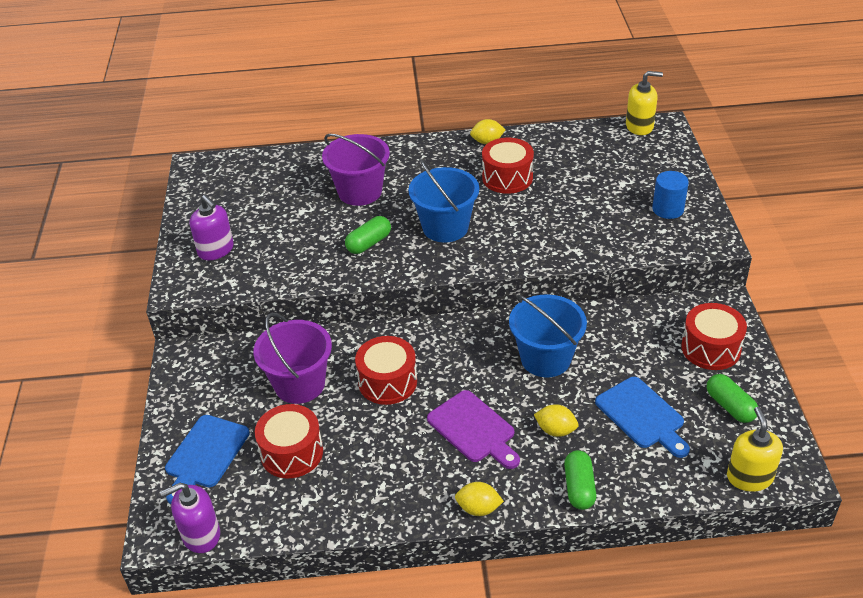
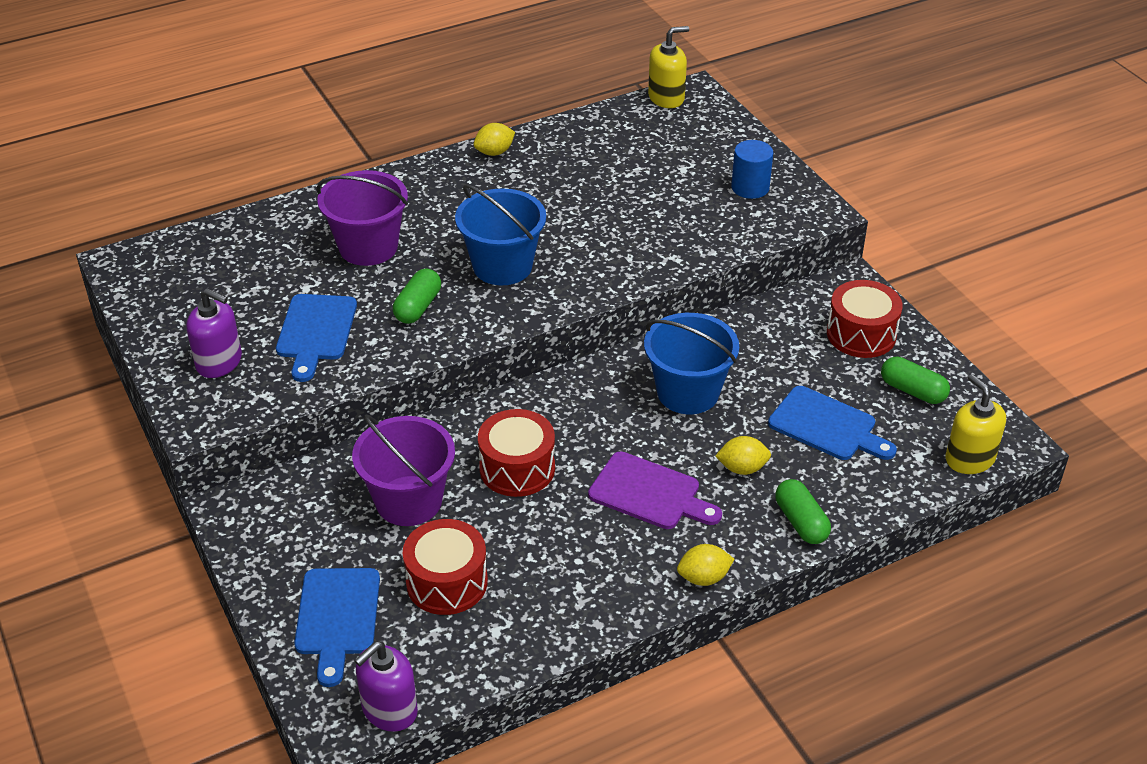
camera: 25 degrees left, 0 degrees up
red drum [482,138,534,194] -> none
none -> blue cutting board [276,294,357,382]

